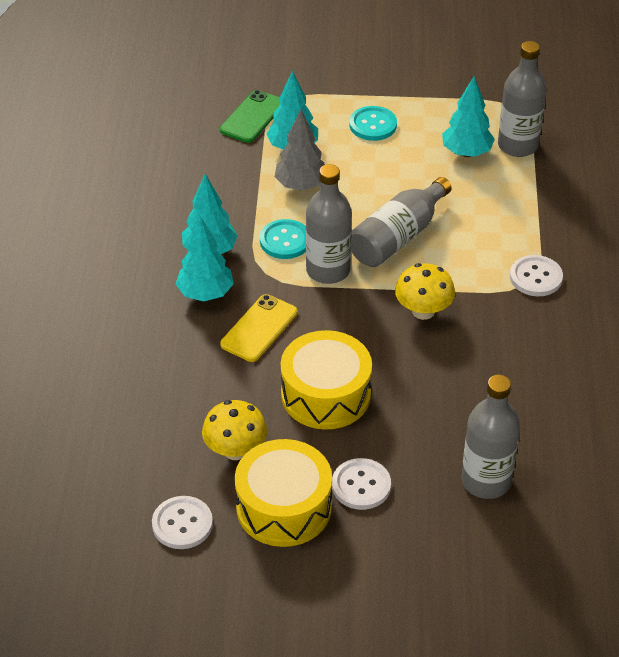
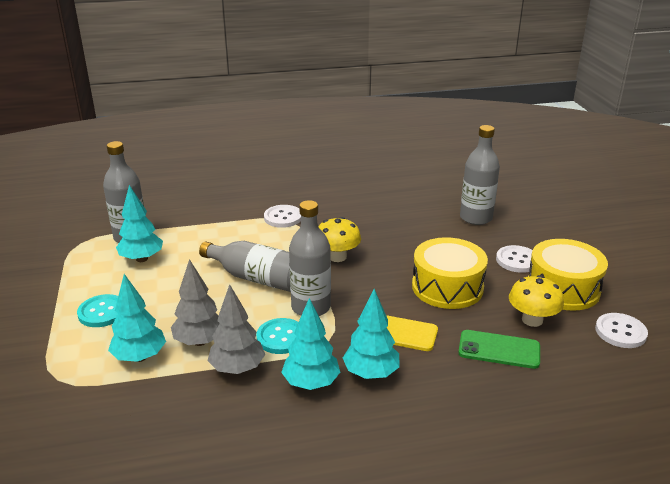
camera: 105 degrees left, 15 degrees down
green phone [220,90,280,143] -> green phone moved to [458,330,540,369]
none -> grey tree [208,284,265,374]

